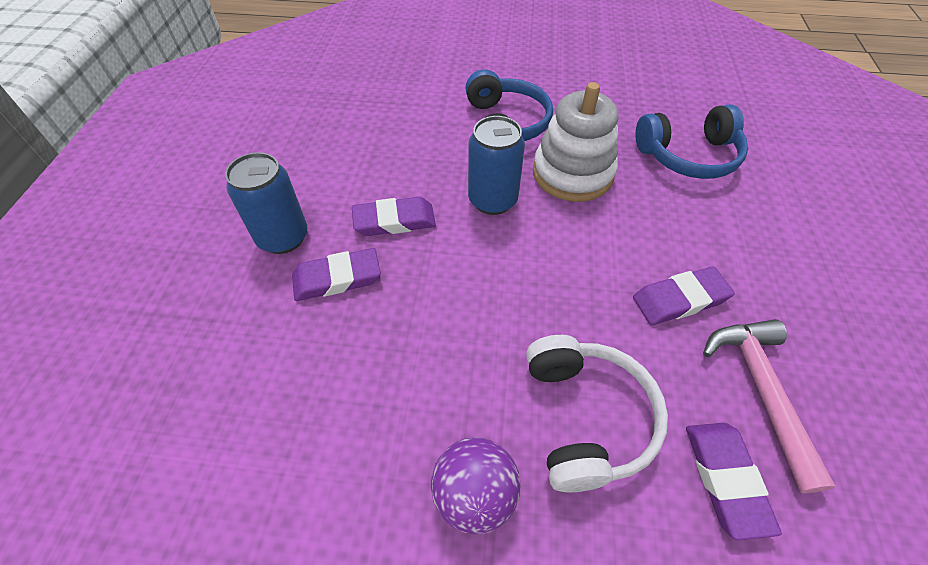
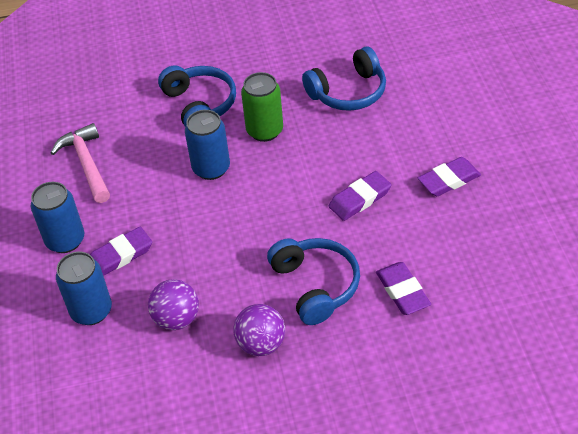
camera: 15 degrees left, 5 degrees down
purple eraser [352,197,436,236] -> purple eraser moved to [418,157,481,196]
white headphones [526,335,668,492] -> blue headphones [267,238,360,325]
white stacking toy [533,82,618,202] -> green can [241,72,283,142]
pink hammer [703,319,835,494] -> pink hammer moved to [51,123,110,203]
none -> blue can [56,252,112,325]
none -> purple ball [148,279,199,330]

